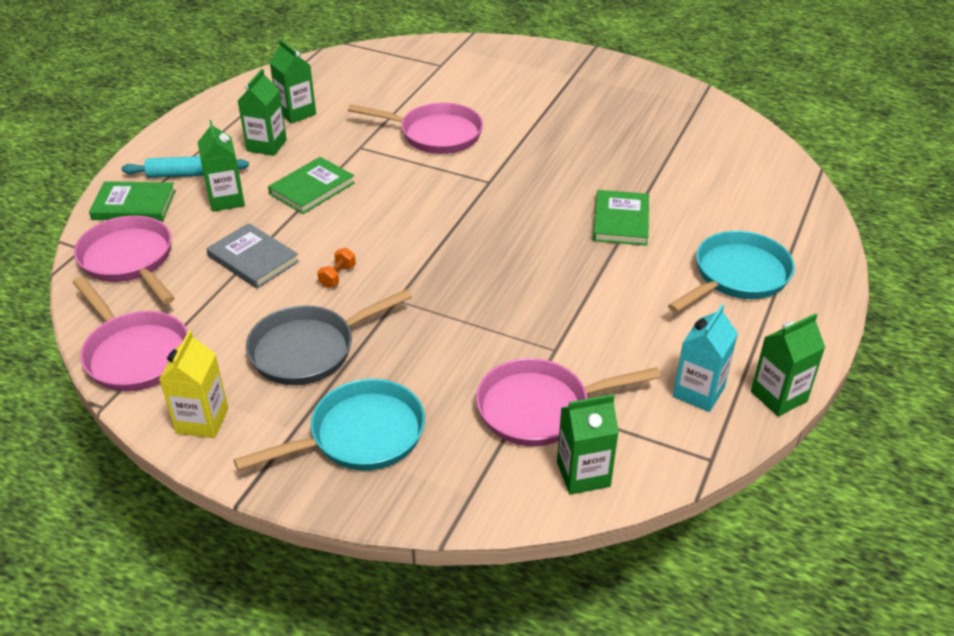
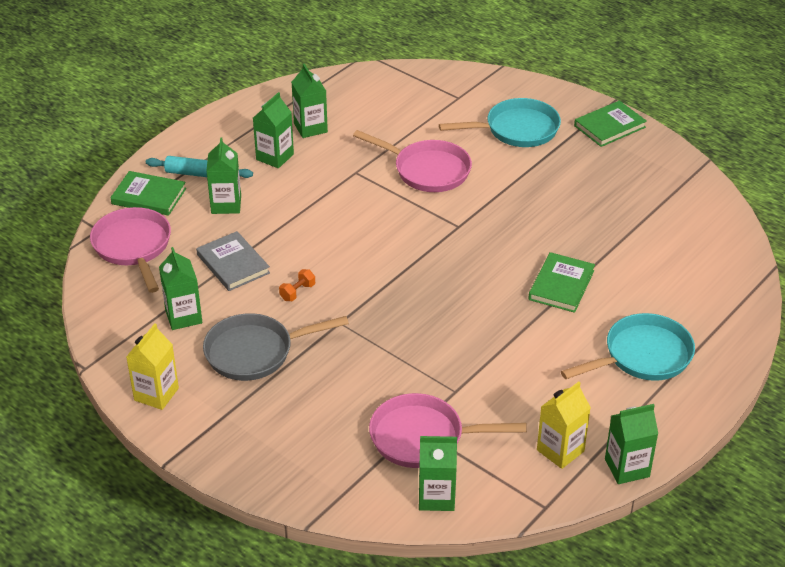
camera: 15 degrees right, 0 degrees up
pink pan [72,276,188,391] -> none
turquoise pan [234,379,425,471] -> turquoise pan moved to [439,98,561,147]
green book [268,157,355,214] -> green book moved to [574,100,647,147]
turquoise carton [673,305,738,412] -> yellow carton [537,382,591,469]
none -> green carton [159,247,202,330]

